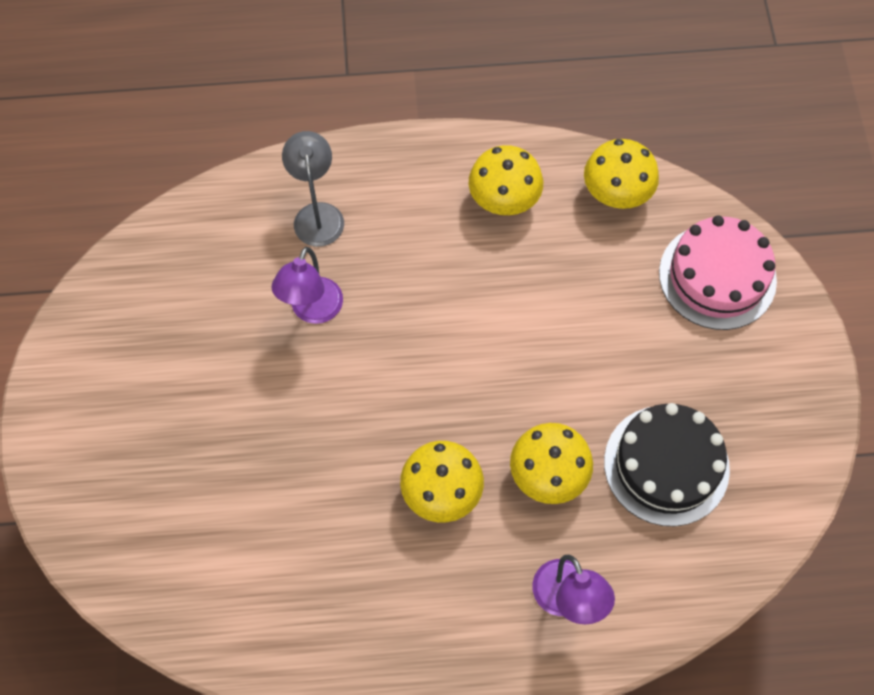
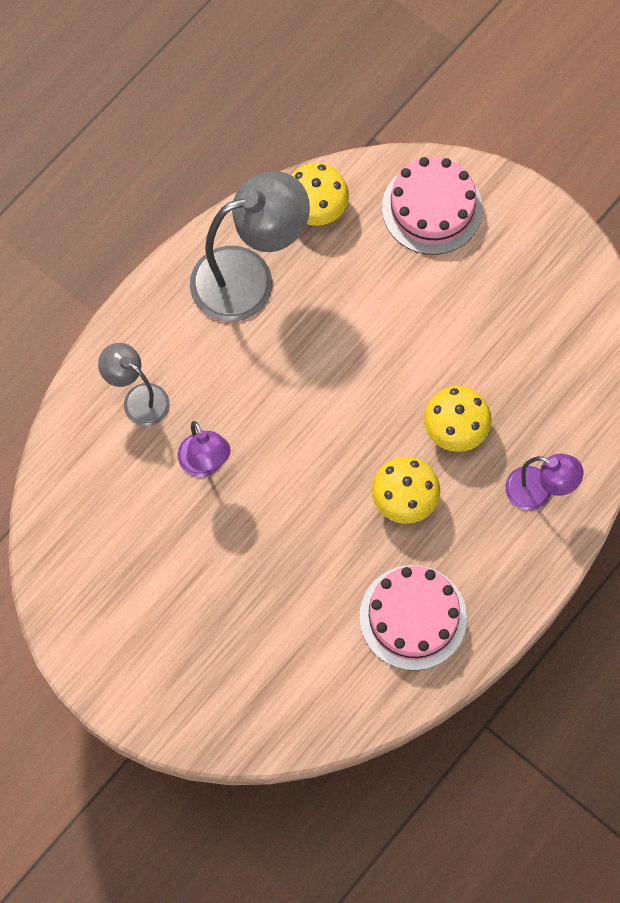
camera: 45 degrees left, 5 degrees up
yellow mushroom [469,145,543,215] -> grey lamp [190,171,310,322]
black cake [604,403,730,526] -> none
none -> pink cake [359,565,467,671]

